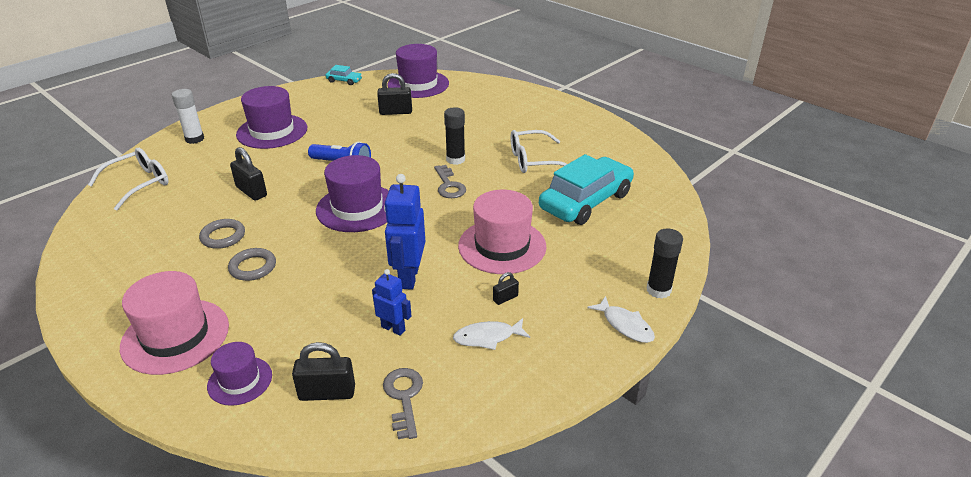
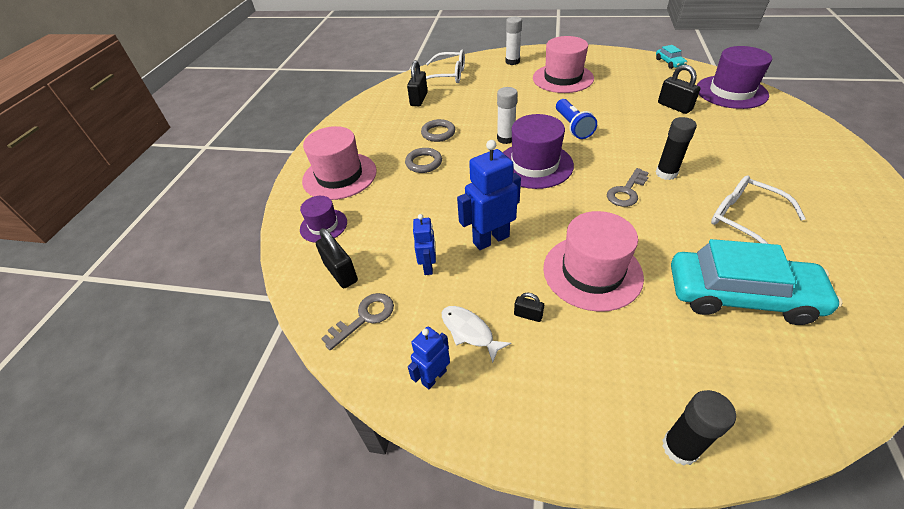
camera: 60 degrees right, 10 degrees up
black padlock [230,147,267,201] -> black padlock moved to [407,60,428,106]
purple hat [236,86,307,149] -> pink hat [533,36,594,93]
white fish [587,296,655,343] -> none
none -> blue robot [408,327,450,389]
none -> white glue stick [497,87,518,144]

